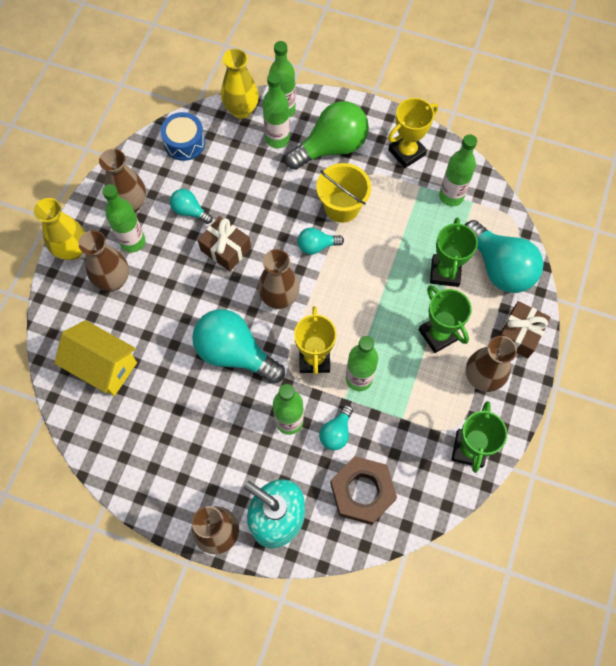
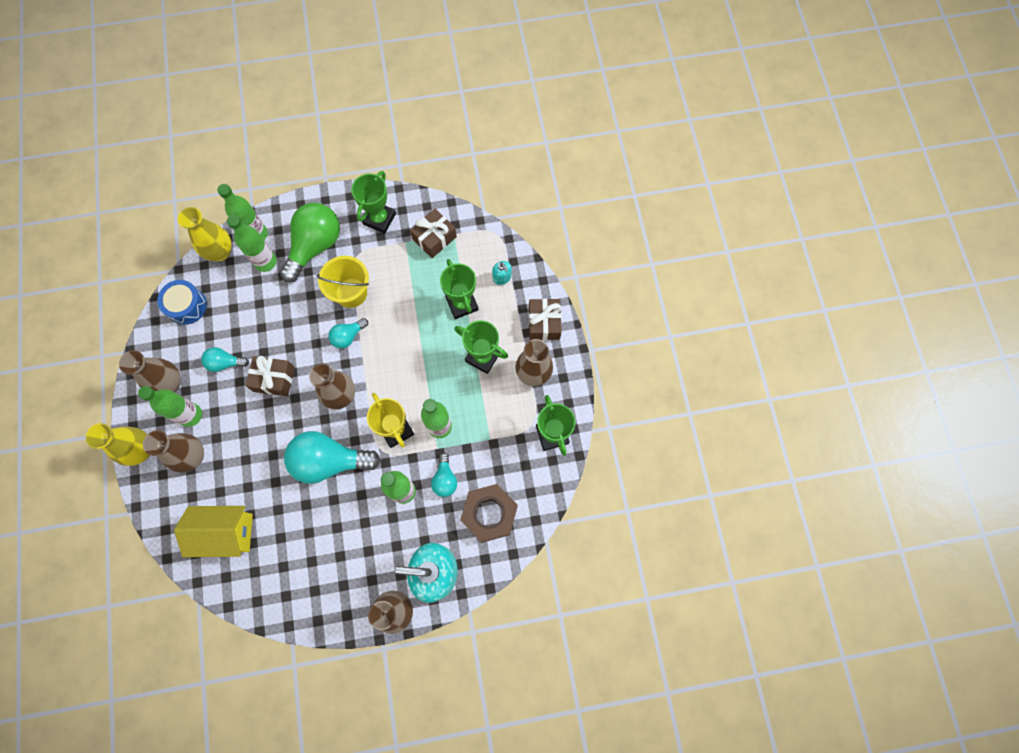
camera: 30 degrees left, 5 degrees up
yellow trophy [388,98,438,168] -> green trophy [351,171,396,234]
green bottle [439,134,477,206] -> brown gift [410,209,457,258]
turquoise light bulb [465,220,543,293] -> turquoise soap dispenser [492,261,511,285]

